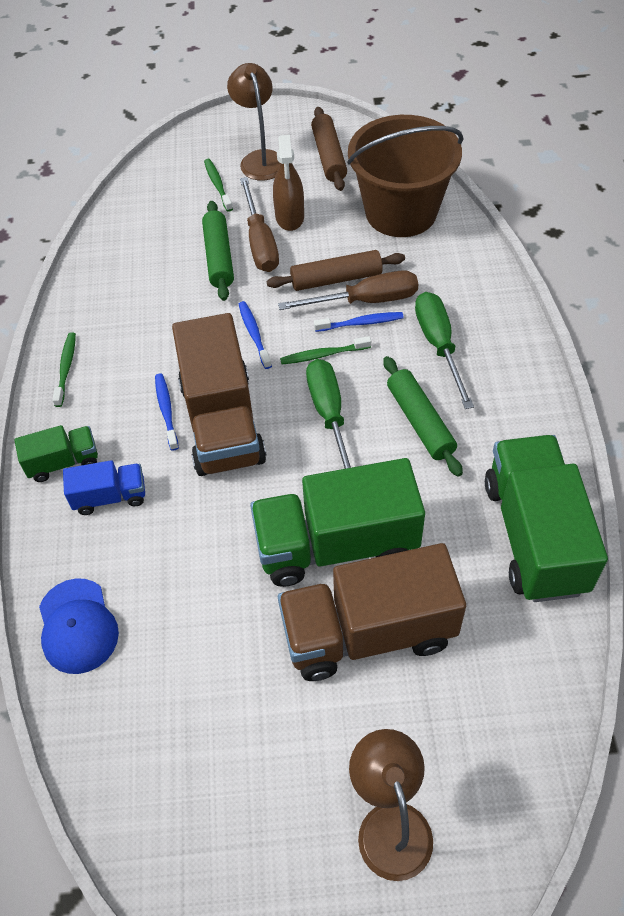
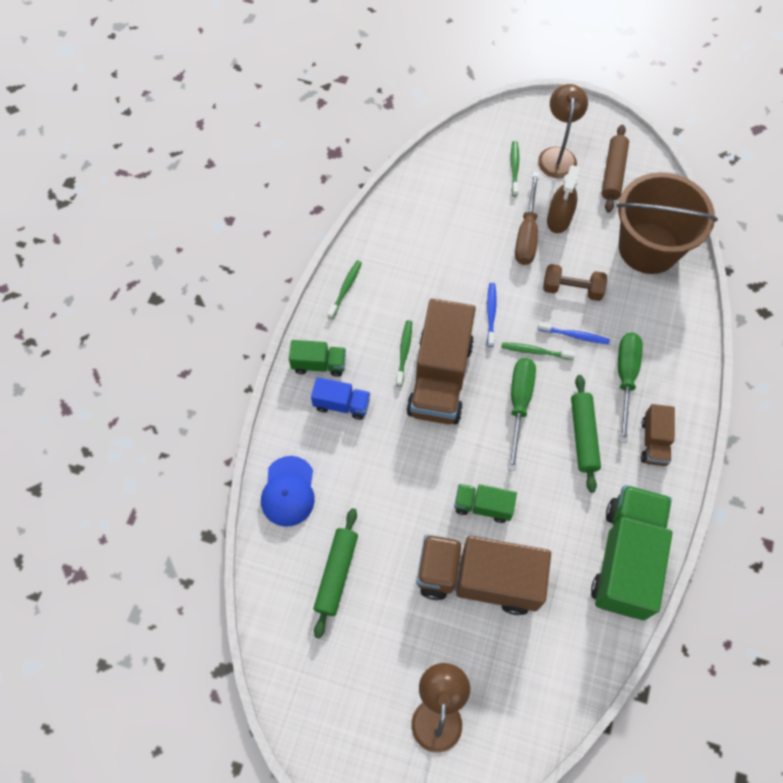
camera: 20 degrees right, 10 degrees up
blue toothbrush [155,373,179,451] -> green toothbrush [396,320,412,387]
green rolling pin [202,201,234,301] -> green rolling pin moved to [313,508,358,639]
green truck [250,458,425,587] -> green truck [454,484,517,523], size x0.49
brown rolling pin [266,250,405,291] -> brown dumbbell [543,264,607,301]
brown screwdriver [278,270,418,310] -> none
none -> brown truck [641,404,675,466]

